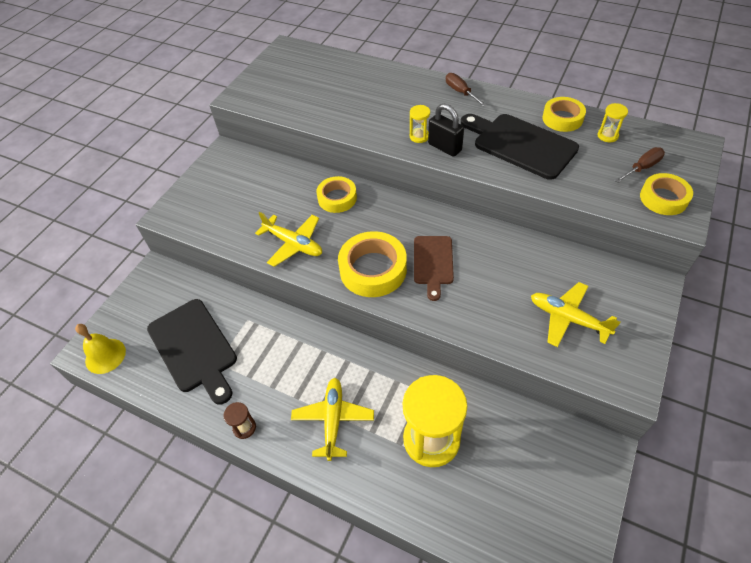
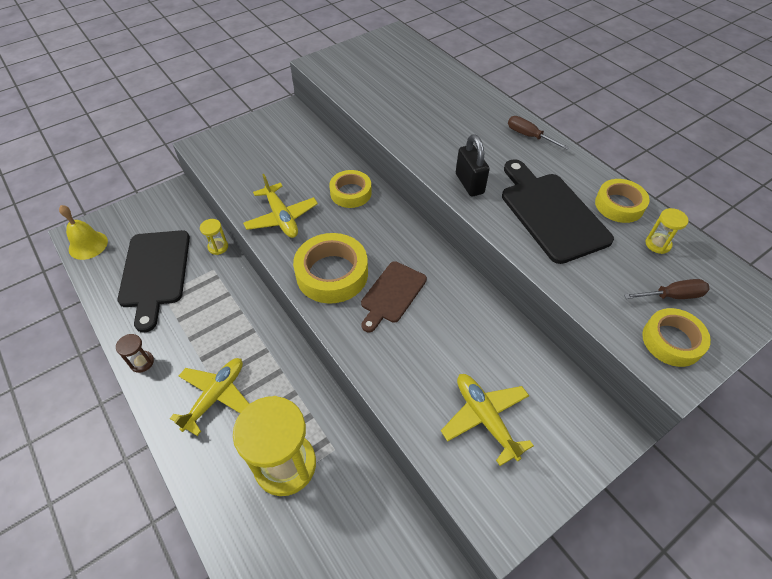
camera: 25 degrees right, 0 degrees up
yellow hourglass [410,105,430,143] -> yellow hourglass moved to [200,219,228,255]
brown screwdriver [446,73,487,106] -> brown screwdriver turned 45 degrees counterclockwise [508,116,569,150]

